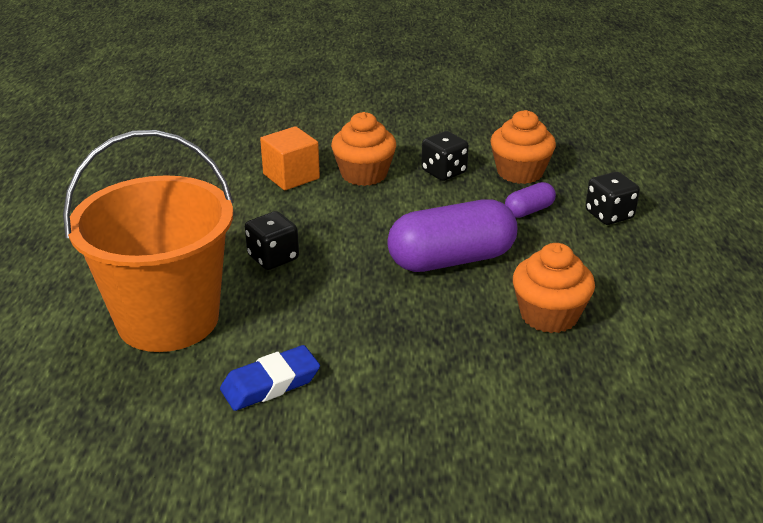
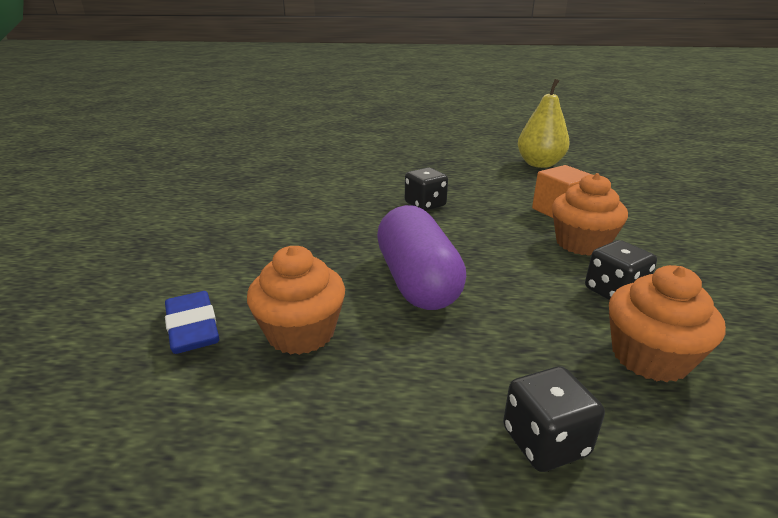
camera: 95 degrees right, 5 degrees down
orange bucket [63,130,234,352] -> none
blue eraser [220,345,320,411] -> blue eraser moved to [165,291,219,354]
purple capsule [505,182,556,218] -> none
none -> yellow pear [518,79,570,168]

